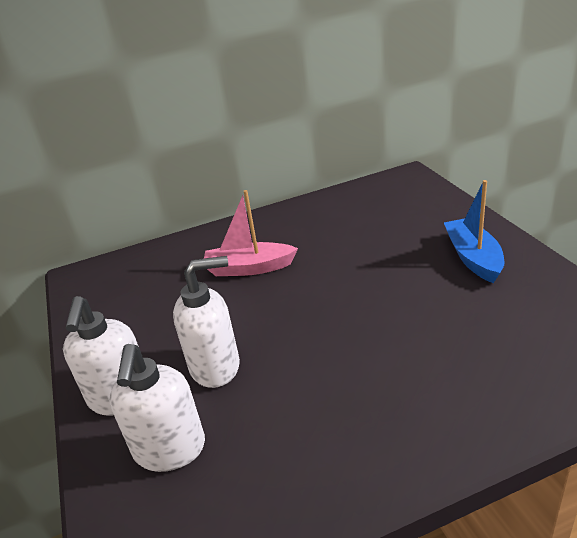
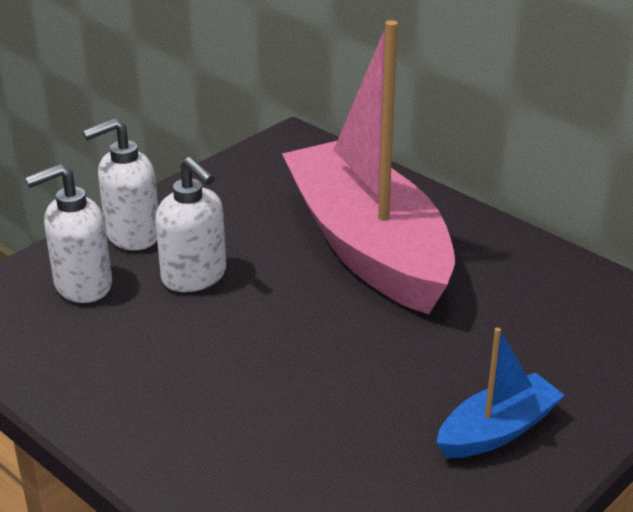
camera: 60 degrees right, 0 degrees up
pink boat [204,190,298,276] -> pink boat [282,20,455,314], size x2.26

